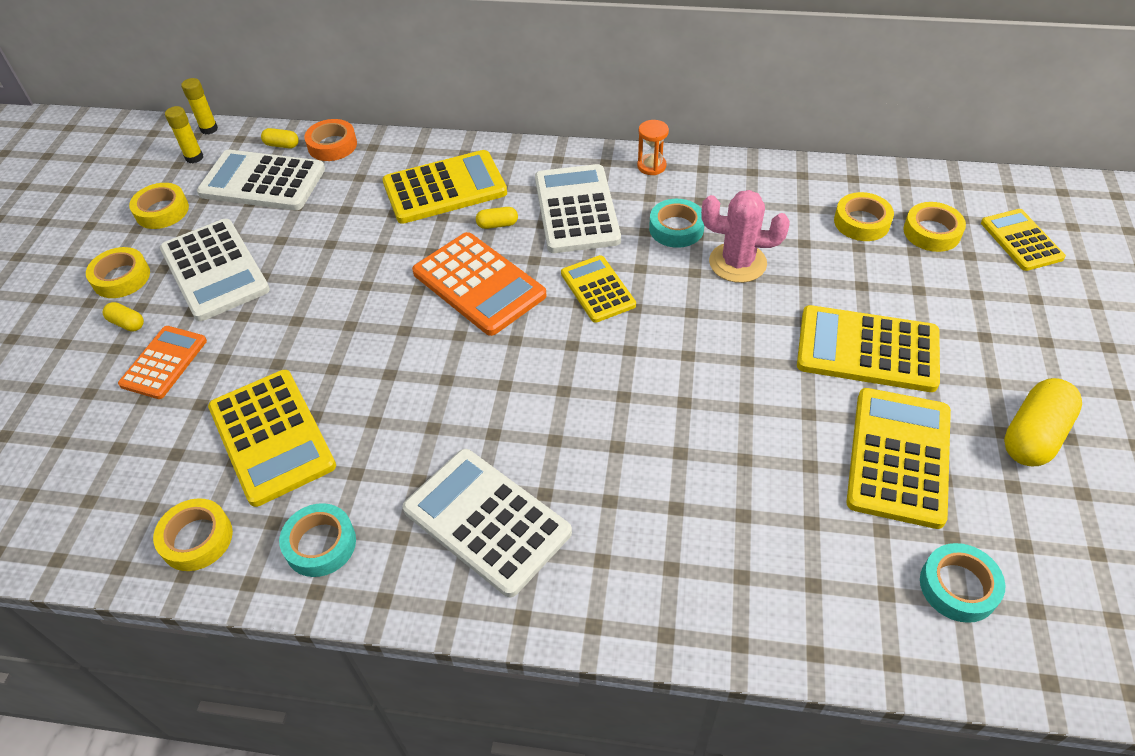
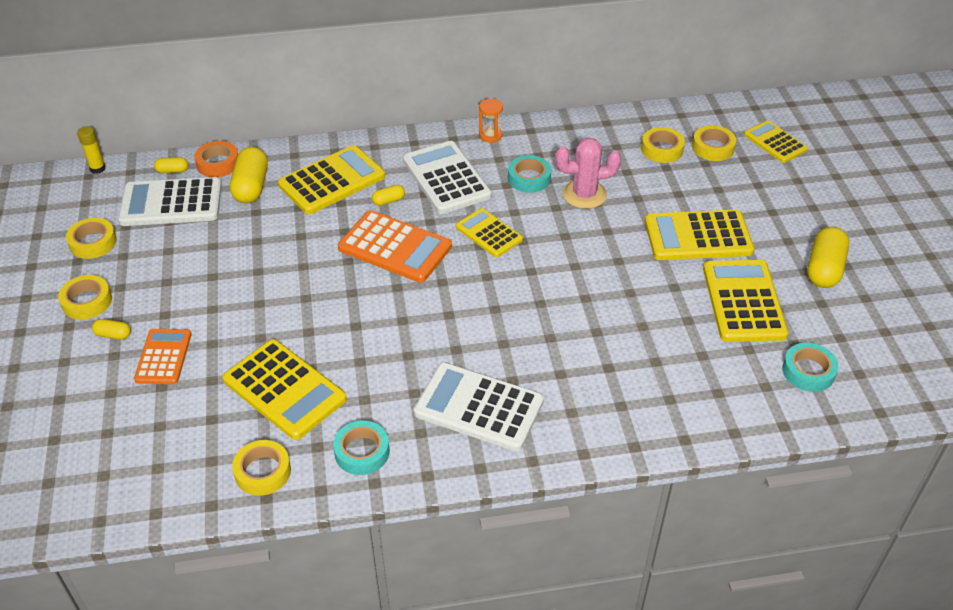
camera: 20 degrees left, 5 degrees down
white calculator [160,219,270,321] -> none
yellow glue stick [165,106,203,163] -> none
none -> yellow capsule [230,147,268,203]

